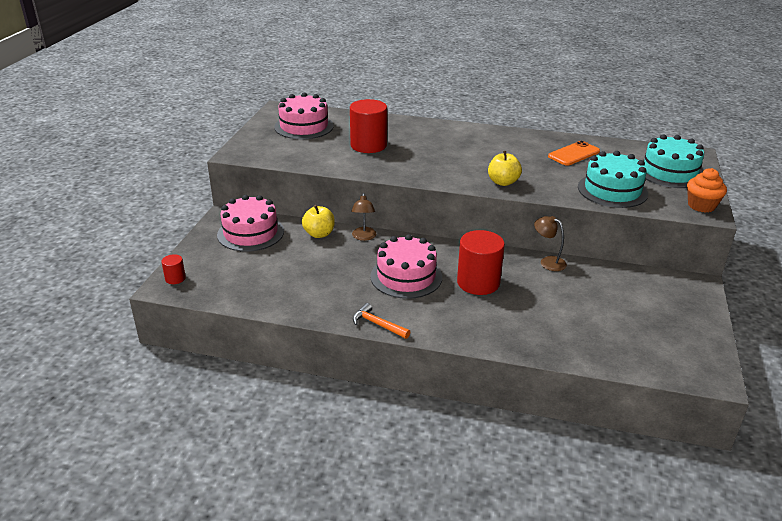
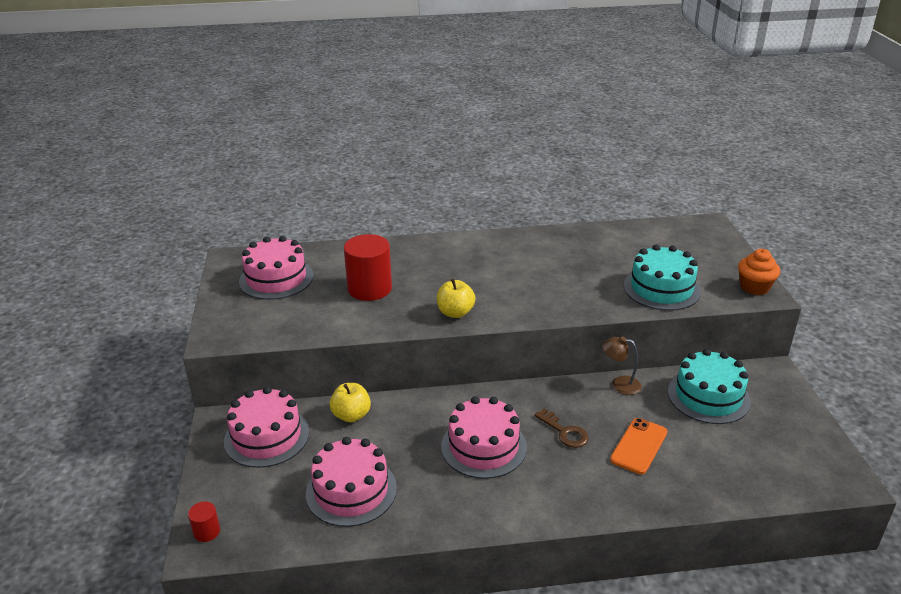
camera: 20 degrees left, 0 degrees up
brown lamp [351,193,376,241] -> none
orange hammer [353,303,410,339] -> none
red cylinder [457,230,505,295] -> brown key [534,408,589,448]
yellow apple [488,151,522,186] -> yellow apple moved to [437,279,476,318]
orange phone [548,141,600,166] -> orange phone moved to [610,418,667,474]
turquoise cake [643,134,704,188] -> turquoise cake moved to [668,349,751,424]
none -> pink cake [306,437,397,527]

